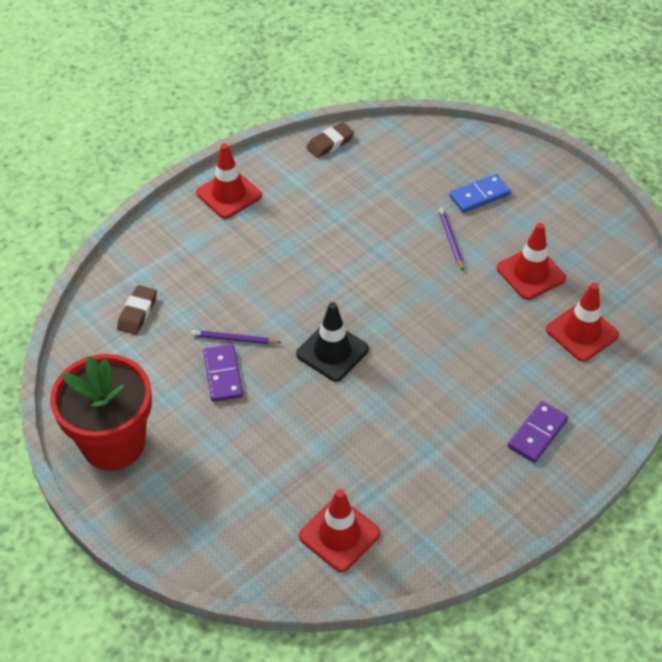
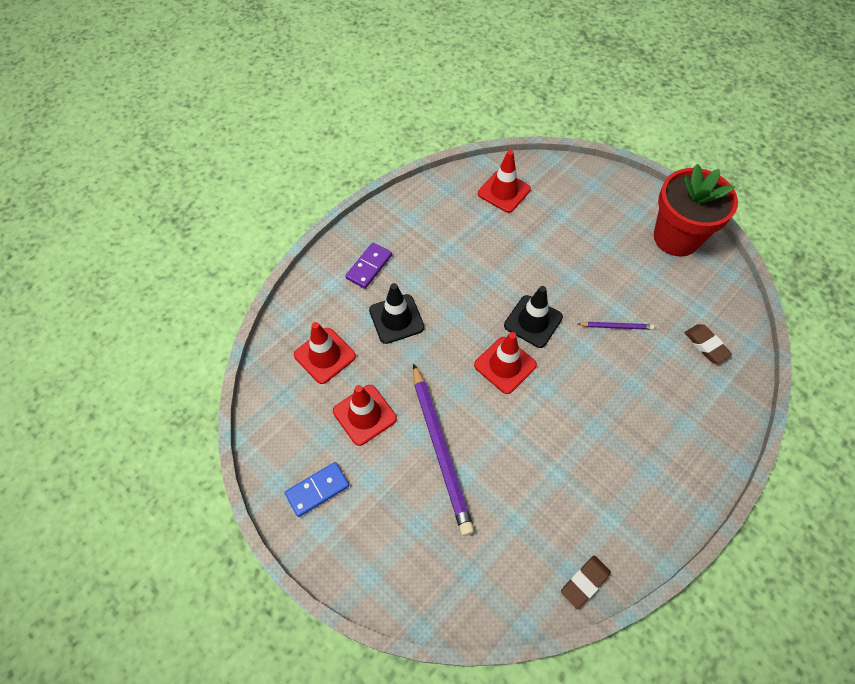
camera: 175 degrees right, 10 degrees up
brown eraser [117,285,157,335] -> brown eraser turned 45 degrees counterclockwise [684,324,732,363]
red traffic cone [196,143,262,219] -> red traffic cone moved to [474,332,537,394]
purple domino [203,344,243,402] -> none
purple pencil [438,207,464,271] -> purple pencil [413,363,474,536], size x2.20
blue domino [449,174,511,213] -> blue domino moved to [285,462,349,517]
none -> black traffic cone [369,283,425,344]

